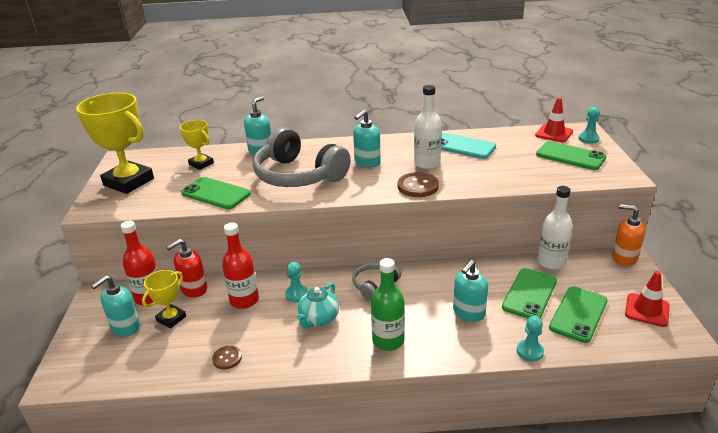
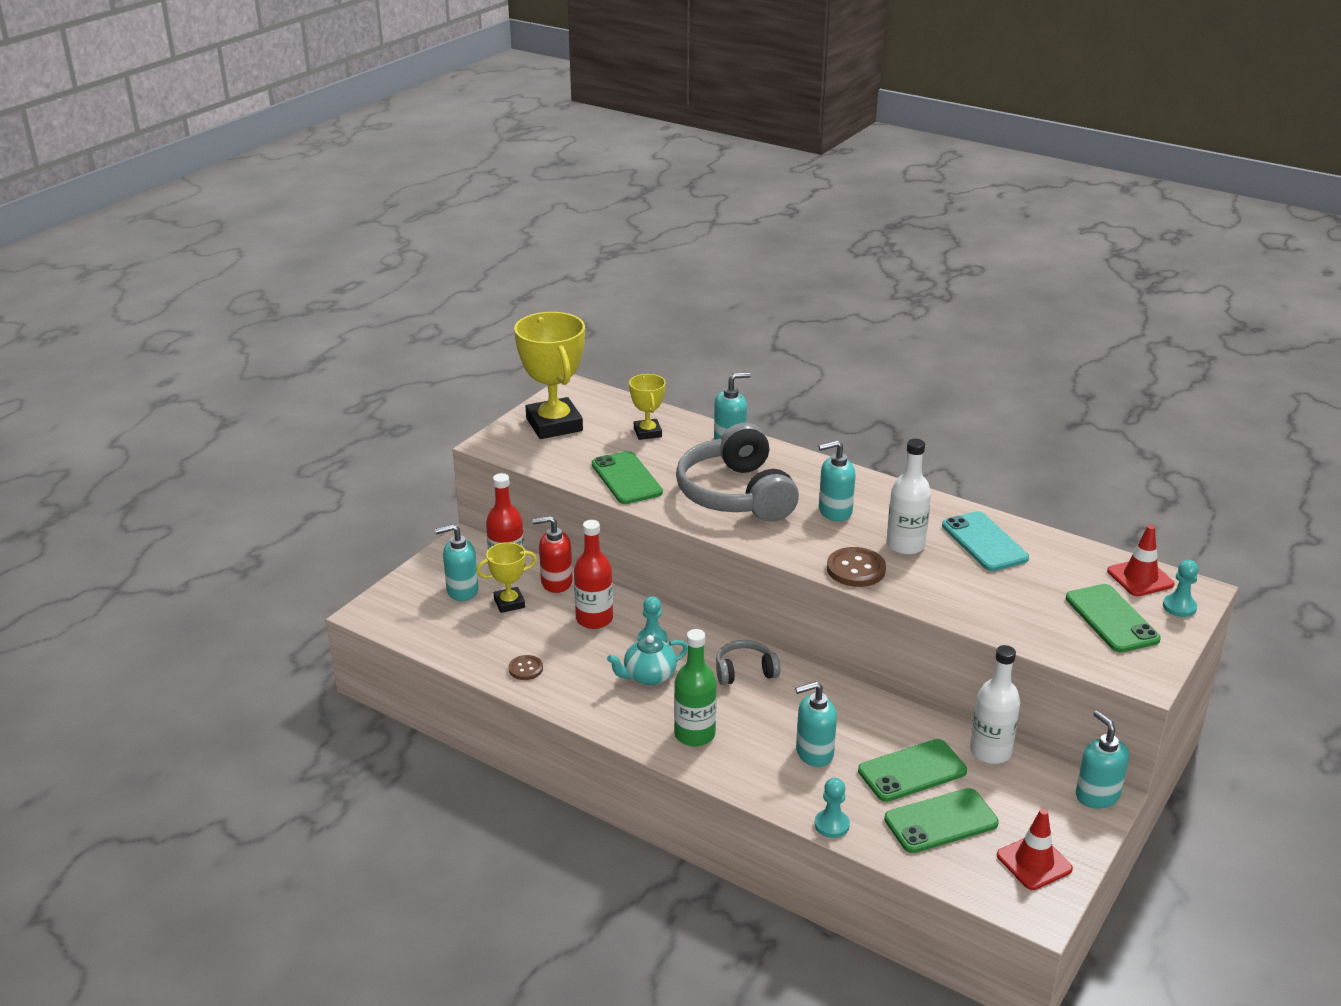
camera: 35 degrees right, 0 degrees up
orange soap dispenser [612,204,645,266] -> turquoise soap dispenser [1076,710,1129,808]

